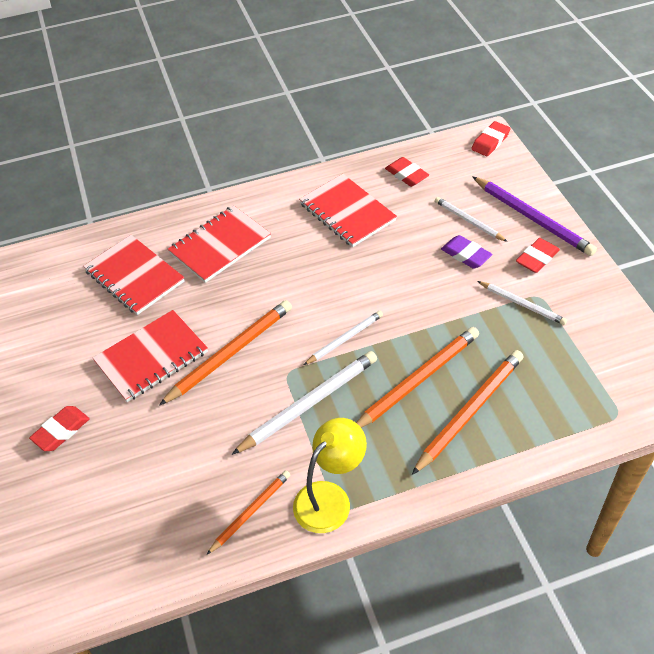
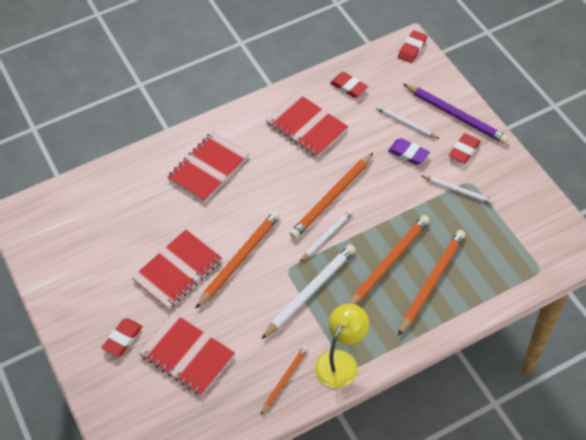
camera: 10 degrees left, 5 degrees up
red notebook [83,235,185,315] -> red notebook moved to [139,313,235,396]
none -> orange pencil [289,152,374,239]

